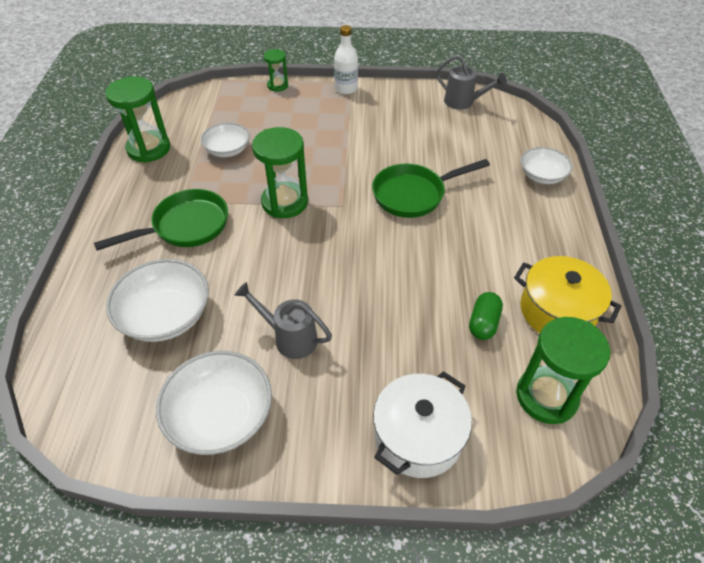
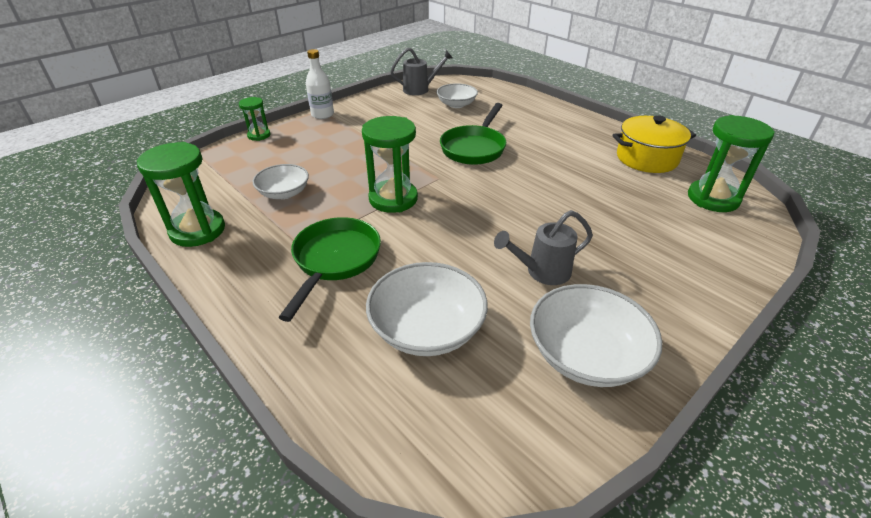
camera: 45 degrees left, 10 degrees down
white pot [373,371,472,478] -> none
green capsule [469,292,503,340] -> none
white bowl [521,147,572,184] -> white bowl moved to [437,83,478,108]

